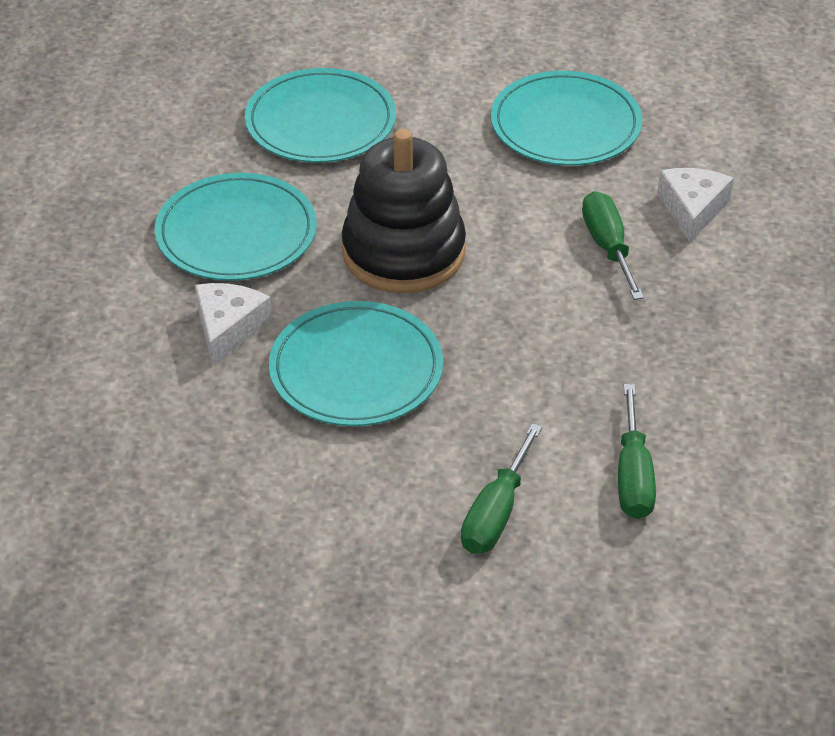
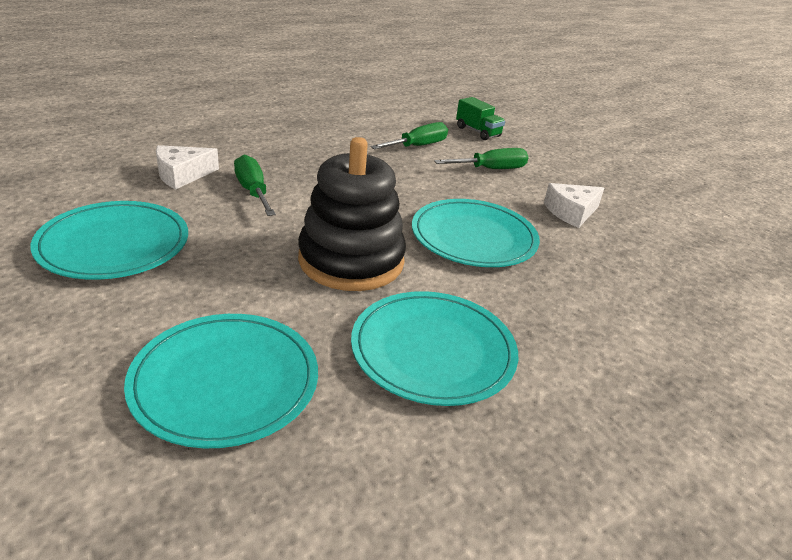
camera: 135 degrees left, 10 degrees down
white cheese [195,283,272,366] -> white cheese moved to [544,183,604,228]
green screwdriver [582,191,644,300] -> green screwdriver turned 120 degrees clockwise [234,154,276,216]
none -> green truck [456,97,505,140]

